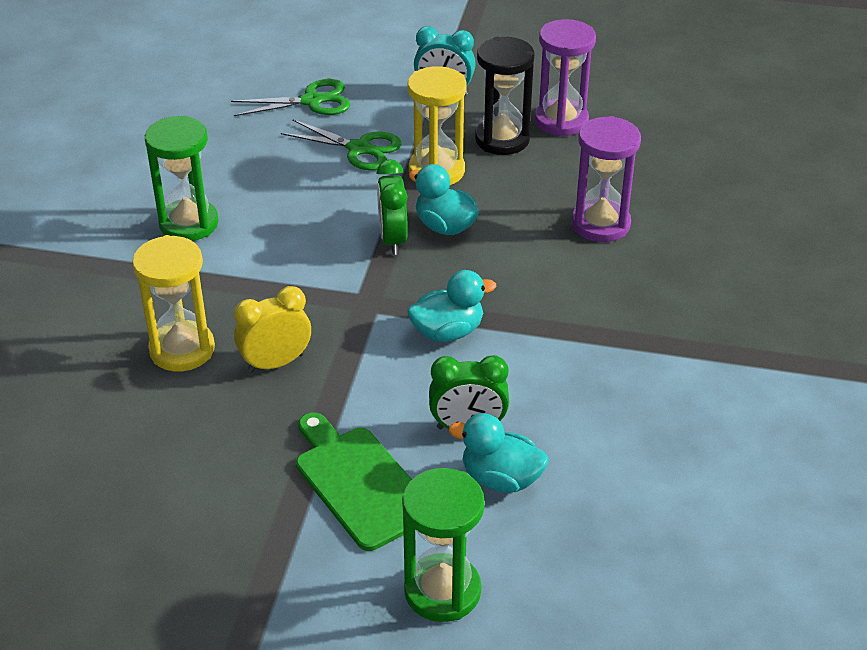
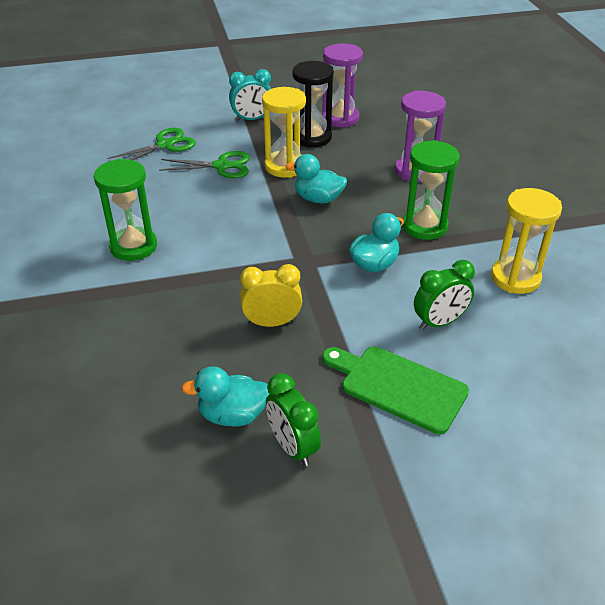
camera: 25 degrees left, 0 degrees up
yellow hourglass [132,235,215,371] -> yellow hourglass moved to [491,188,562,294]
yellow clock [234,286,311,373] -> yellow clock turned 45 degrees clockwise [240,264,302,327]
green clock [377,159,408,255] -> green clock moved to [266,373,321,466]
green hourglass [402,468,485,622] -> green hourglass moved to [403,140,460,240]
turquoise duck [449,413,548,493] -> turquoise duck moved to [181,366,270,426]

